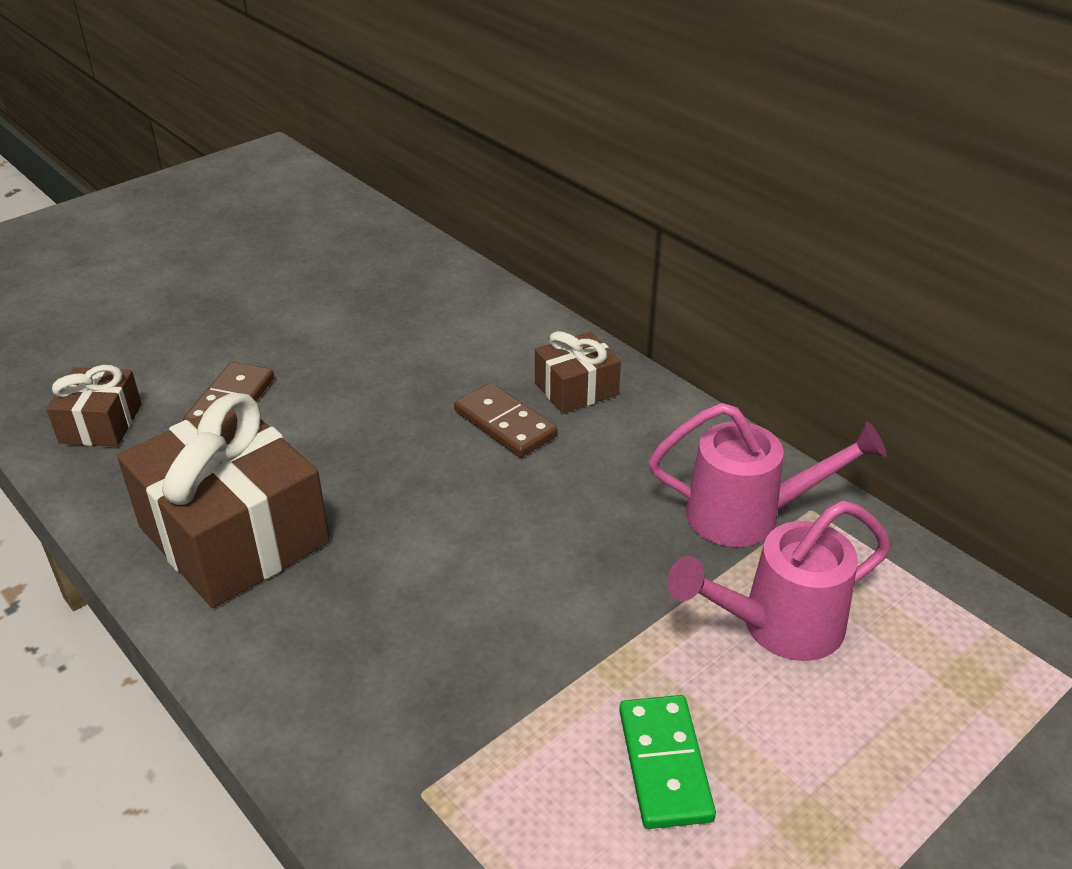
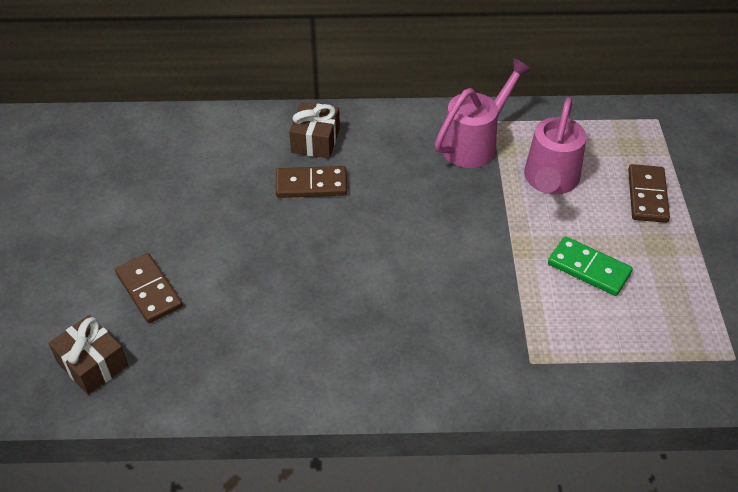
camera: 50 degrees left, 10 degrees up
brown gift [117,393,330,608] -> none
none -> brown domino [628,164,670,223]

